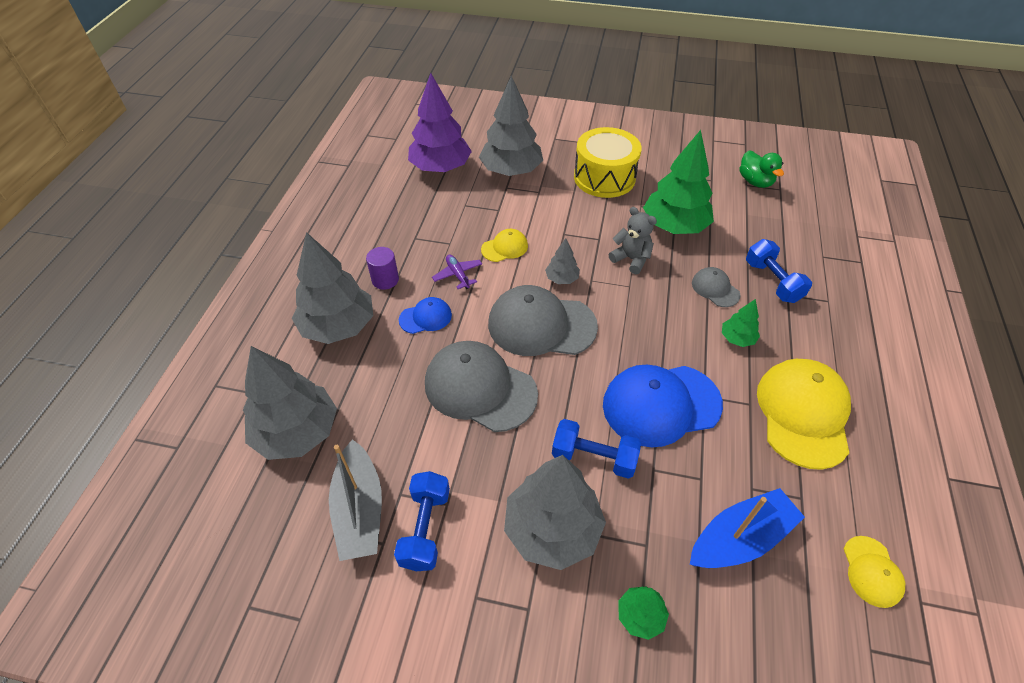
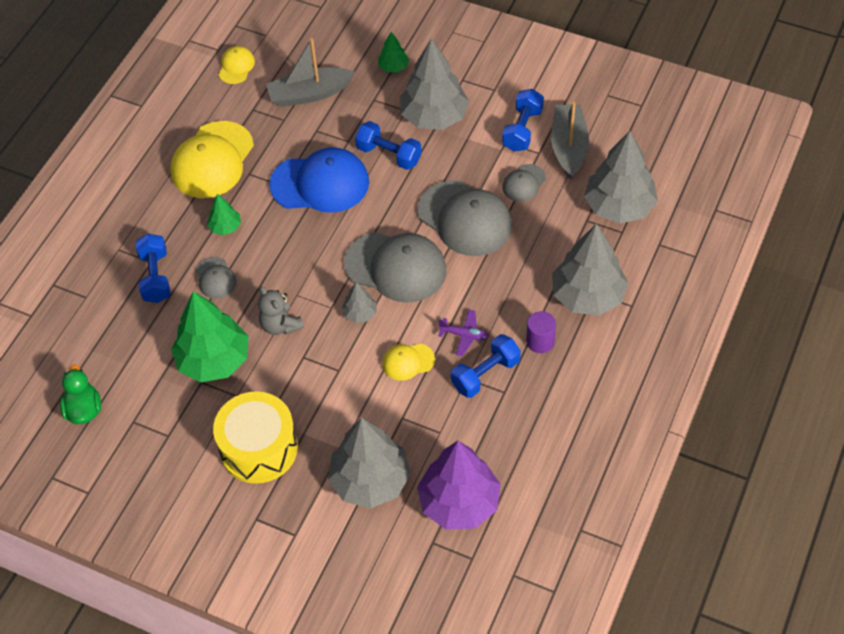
camera: 165 degrees left, 5 degrees up
blue cap [399,297,452,334] -> none
purple plane [432,254,482,289] -> purple plane turned 60 degrees counterclockwise [438,310,489,356]
blue boat [690,488,805,568] -> grey boat [266,38,355,107]
none -> blue dumbbell [451,334,521,398]
none -> grey cap [502,164,546,202]

